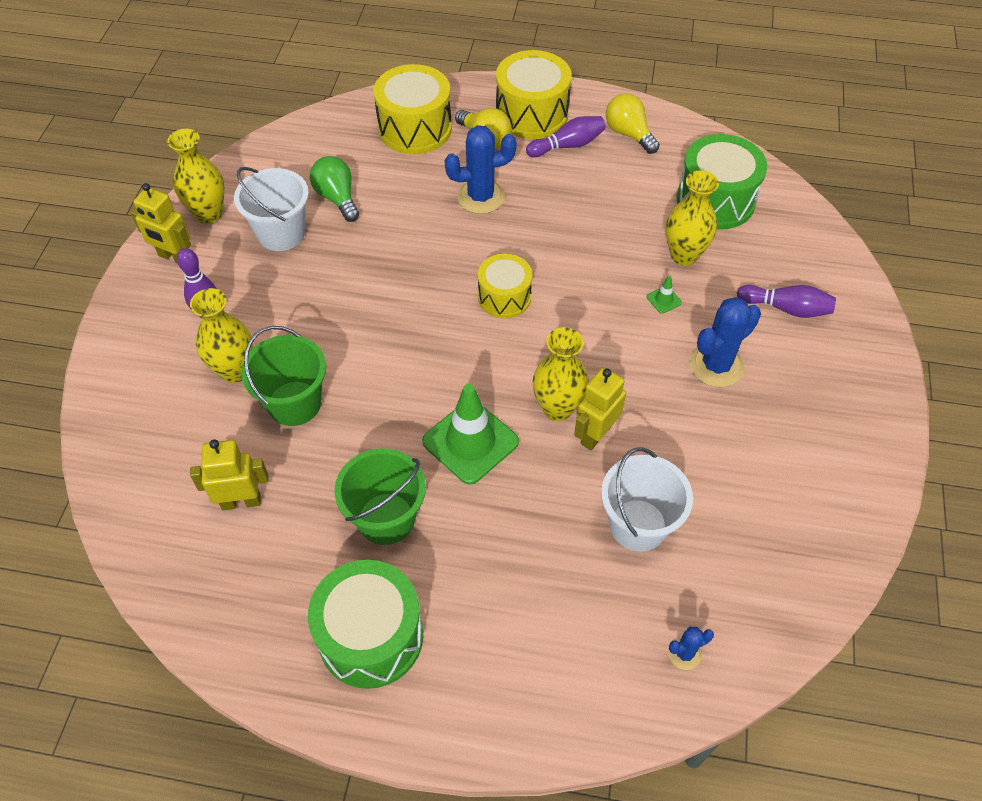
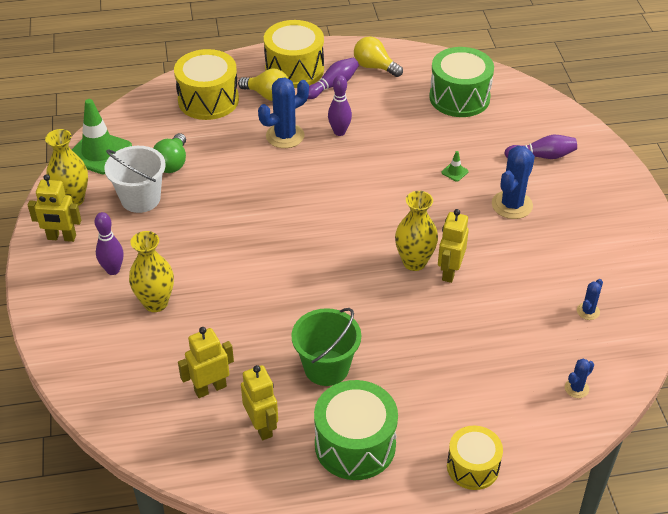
camera: 20 degrees left, 10 degrees down
green bucket [241,326,326,426] -> none
green light bulb [310,156,359,222] -> green light bulb turned 120 degrees counterclockwise [153,133,186,173]
green traffic cone [422,384,519,485] -> green traffic cone moved to [72,99,132,174]
yellow drum [478,254,533,318] -> yellow drum moved to [447,426,503,490]
white bucket [601,447,693,552] -> none
yellow vase [666,171,719,266] -> none
none -> yellow robot [241,365,278,440]
none -> purple bowling pin [328,75,352,136]
none -> blue cactus [577,279,603,320]

